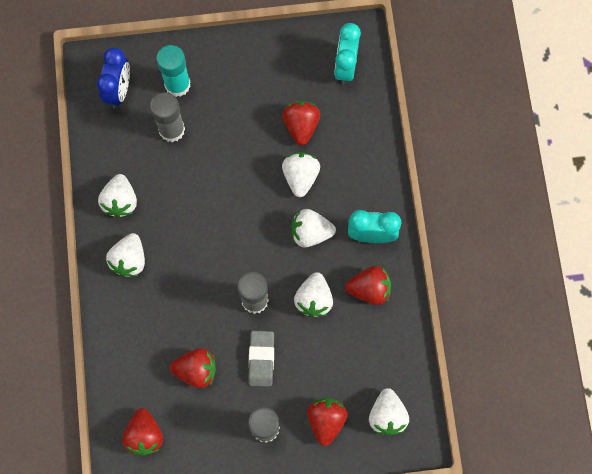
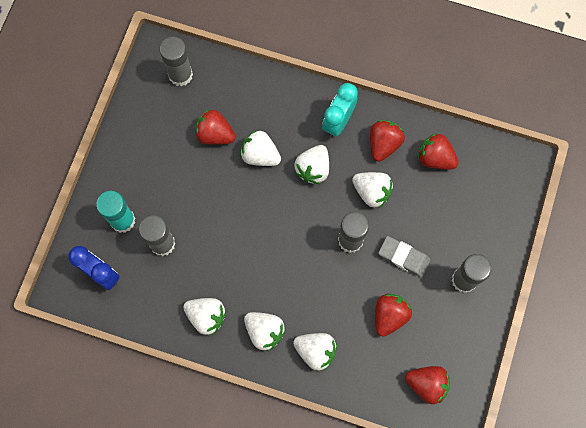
camera: 65 degrees left, 0 degrees up
red strawberry [307,398,348,446] -> red strawberry moved to [418,133,459,169]
turquoise clock [334,23,361,85] -> grey glue stick [159,37,193,87]
white strawberry [369,388,409,435] -> white strawberry moved to [293,333,337,370]

